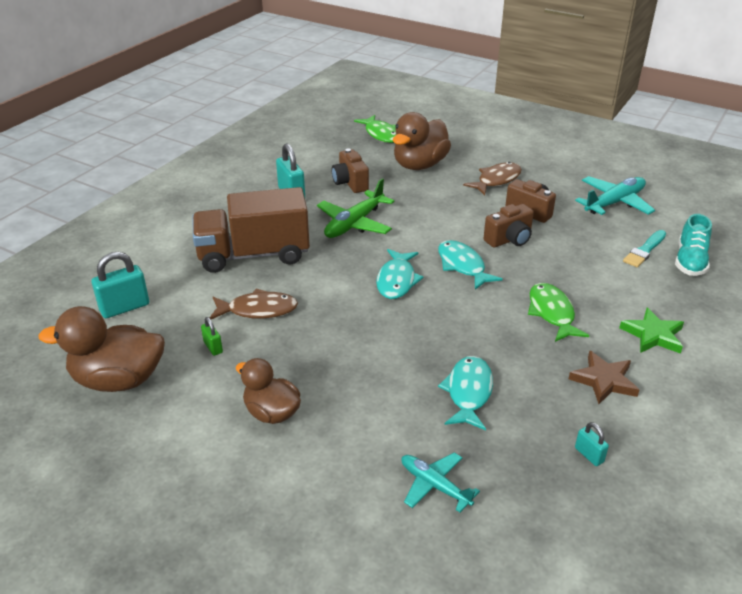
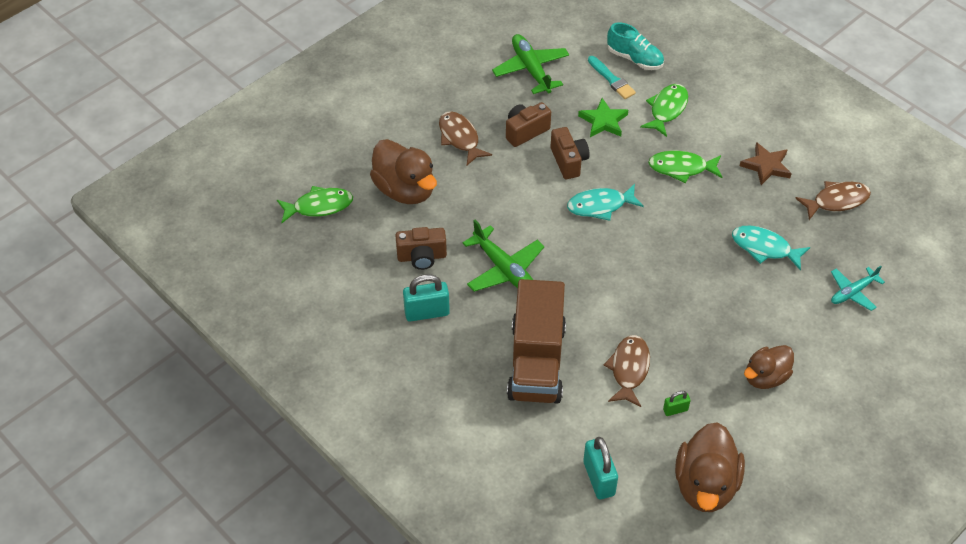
camera: 75 degrees left, 15 degrees up
turquoise fish [376,249,424,299] -> none
turquoise plane [575,176,655,215] -> green plane [492,34,569,94]
turquoise padlock [575,422,609,466] -> brown fish [795,181,871,220]
green star [619,308,684,354] -> green star moved to [578,98,628,137]
none -> green fish [640,84,688,137]

